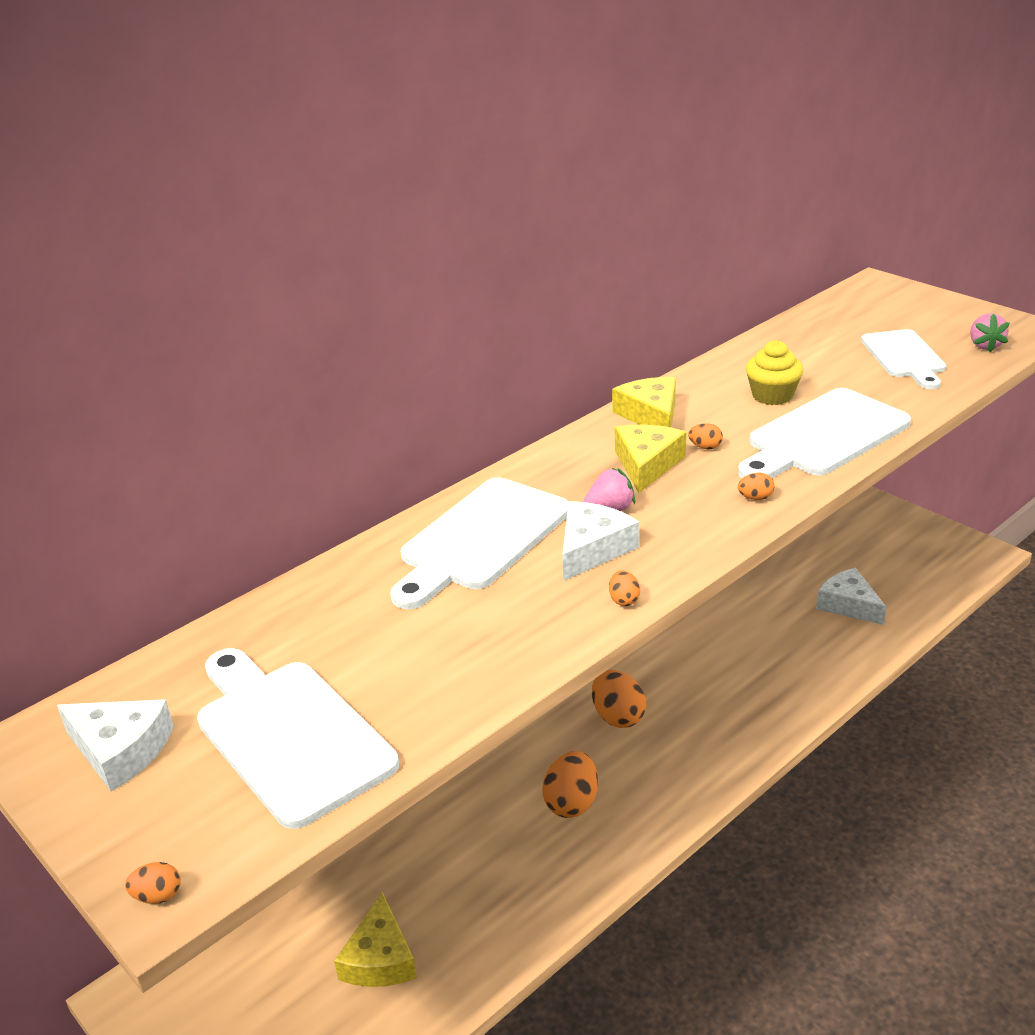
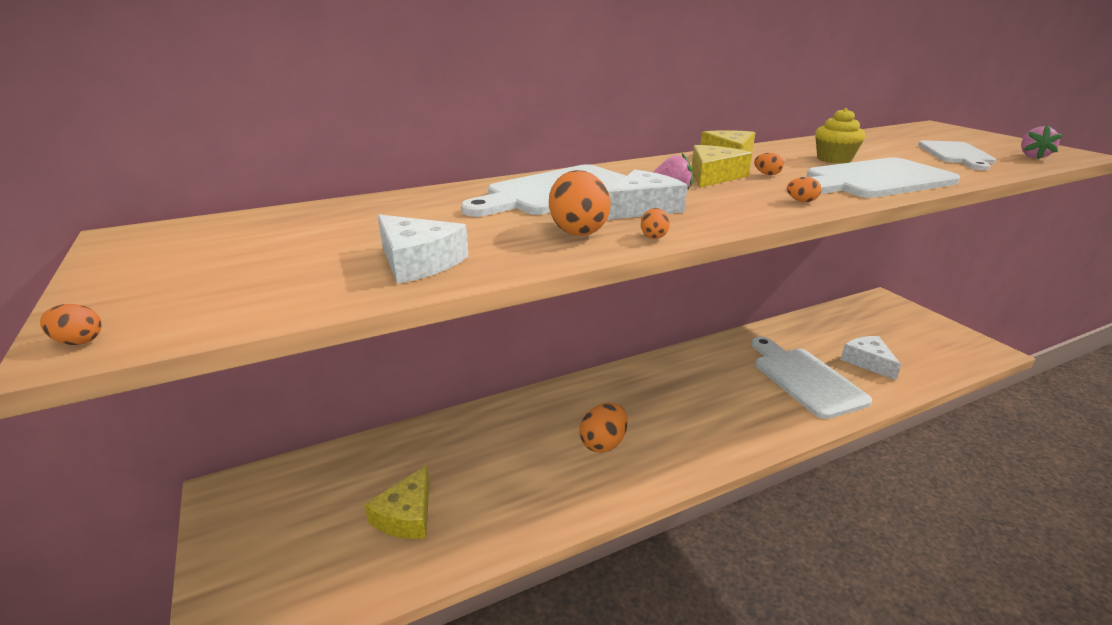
camera: 15 degrees right, 5 degrees down
white cheese [57,700,174,792] -> white cheese moved to [378,214,469,284]
white cutting board [197,648,399,829] -> white cutting board moved to [752,337,872,419]
orange egg [592,670,646,728] -> orange egg moved to [549,170,611,236]

